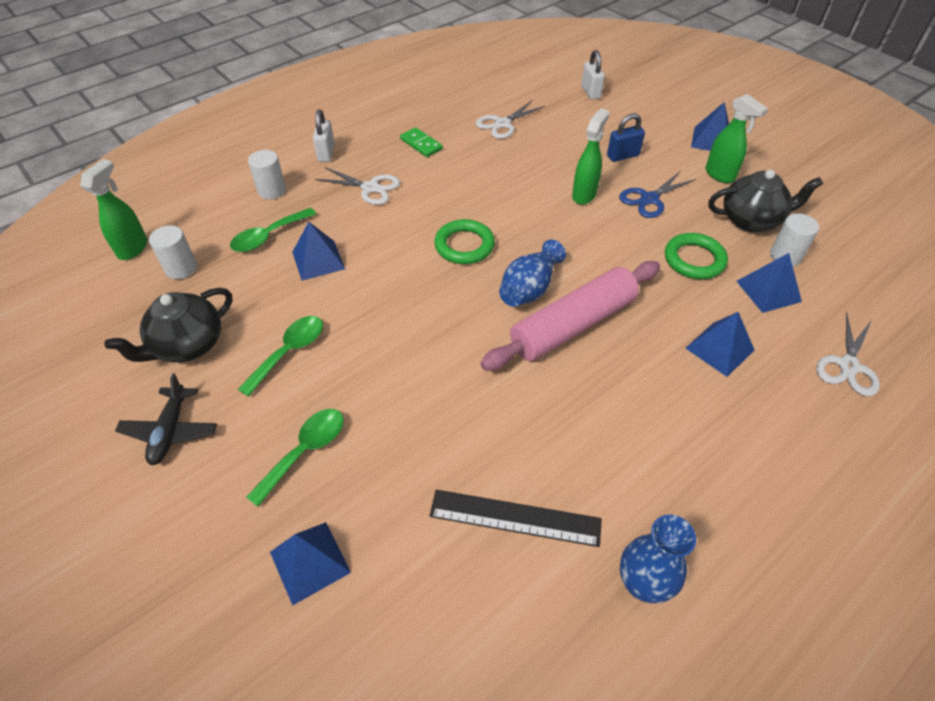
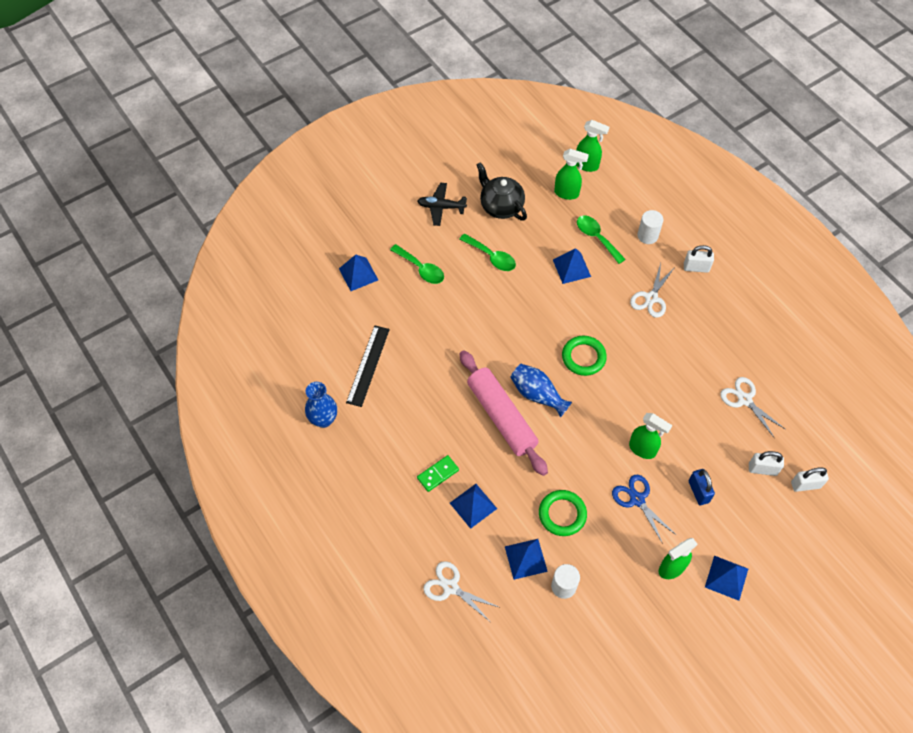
camera: 95 degrees right, 10 degrees up
white cylinder [149,225,197,279] -> green spray bottle [554,149,589,200]
green domino [400,127,443,157] -> green domino moved to [417,455,459,492]
black teapot [708,169,823,232] -> none
none -> white padlock [749,451,784,476]

